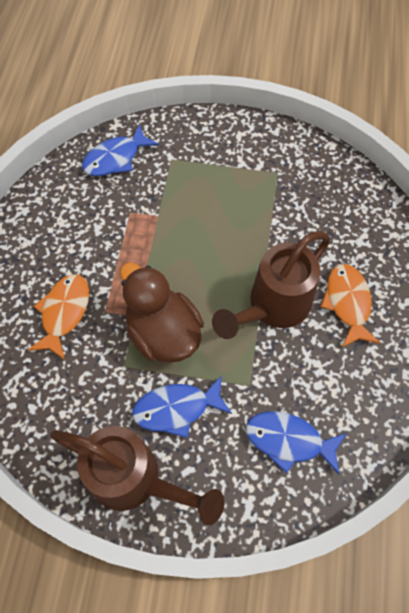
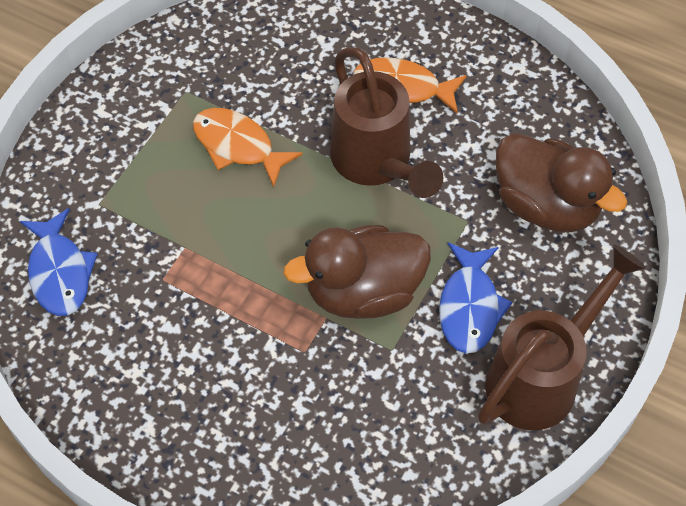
camera: 70 degrees left, 5 degrees down
orange fish [28,274,89,360] -> orange fish moved to [193,108,303,187]
blue fish [246,411,347,474] -> brown duck [496,133,627,232]

